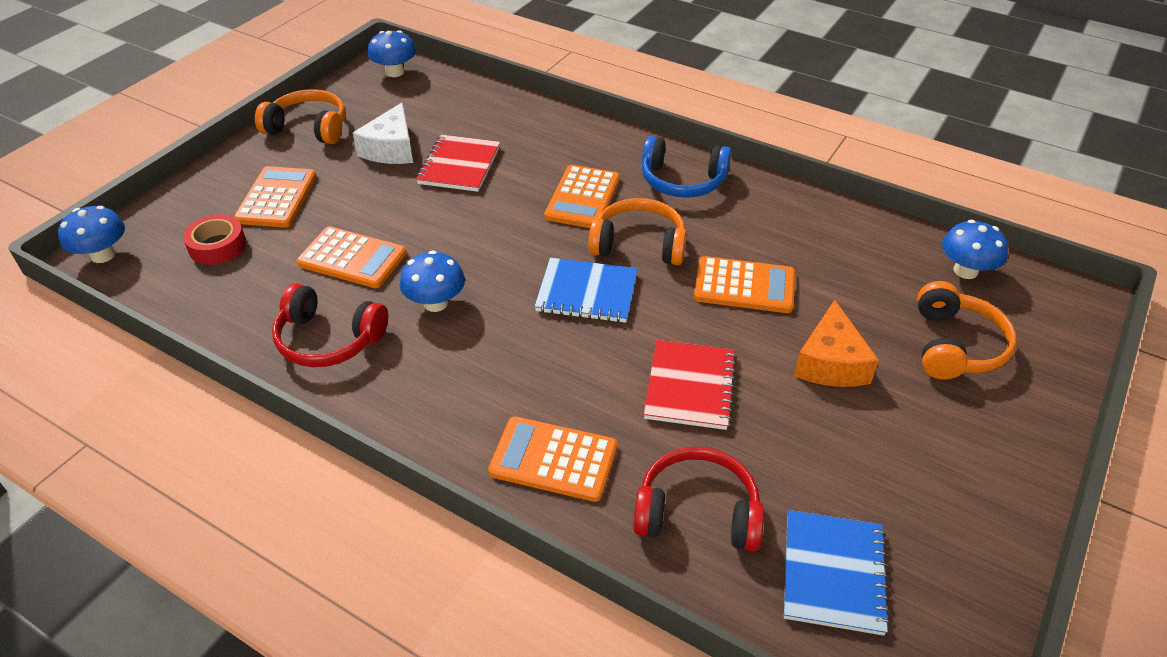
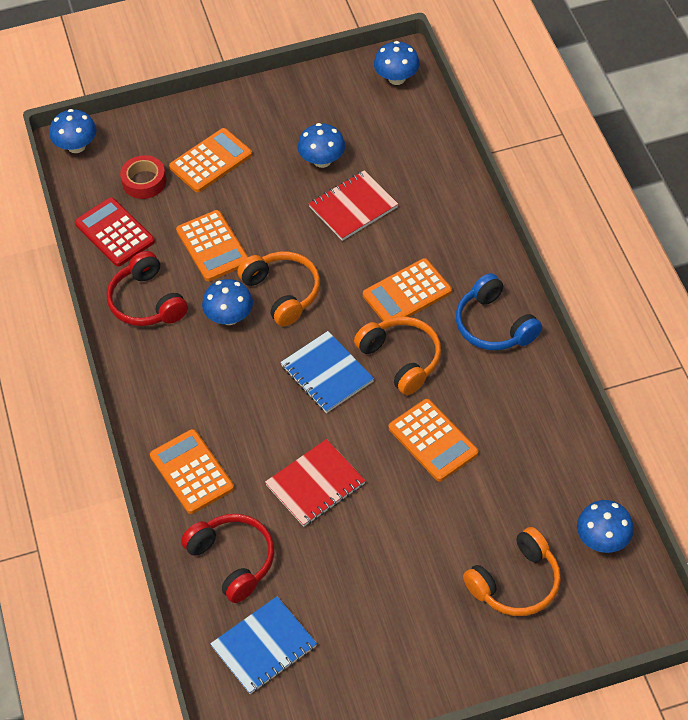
camera: 45 degrees right, 10 degrees up
orange headphones [255,89,346,144] -> orange headphones moved to [237,251,320,326]
white cheese [353,102,413,164] -> blue mushroom [298,123,345,168]
orange cheese [794,300,879,387] -> none
none -> red calculator [75,197,155,266]

